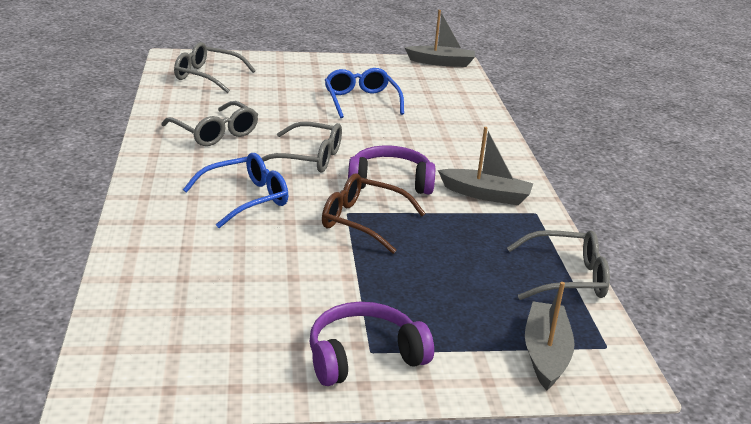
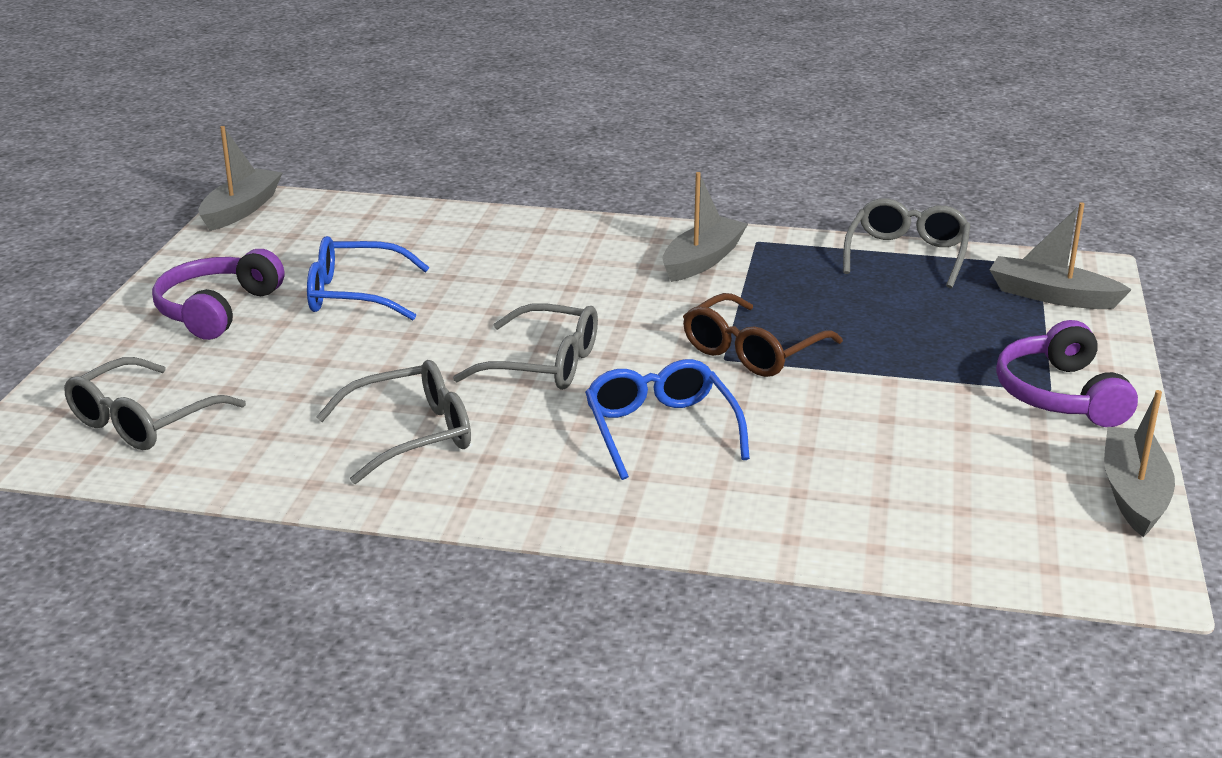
camera: 70 degrees left, 0 degrees up
grey glasses [262,122,342,173] -> grey glasses turned 75 degrees clockwise [453,303,598,390]
purple headphones [348,145,435,194] -> purple headphones moved to [152,249,284,340]
none -> grey boat [1104,390,1175,537]

